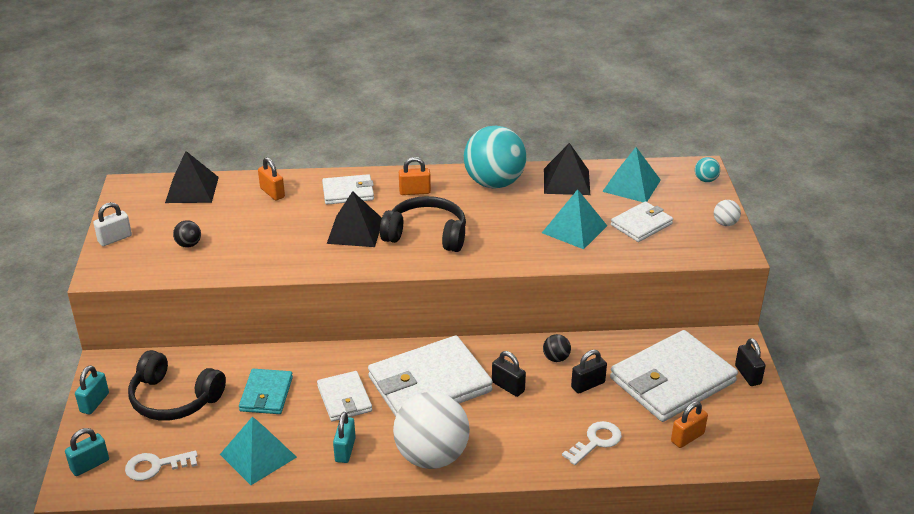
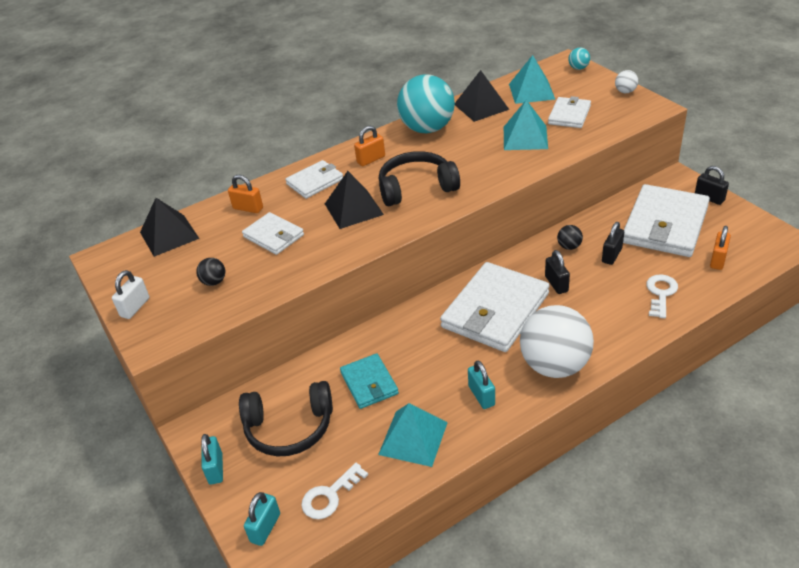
camera: 25 degrees left, 5 degrees up
white wallet [317,371,372,421] -> white wallet moved to [242,212,304,255]
black padlock [492,351,526,397] -> black padlock turned 60 degrees clockwise [545,250,570,294]

